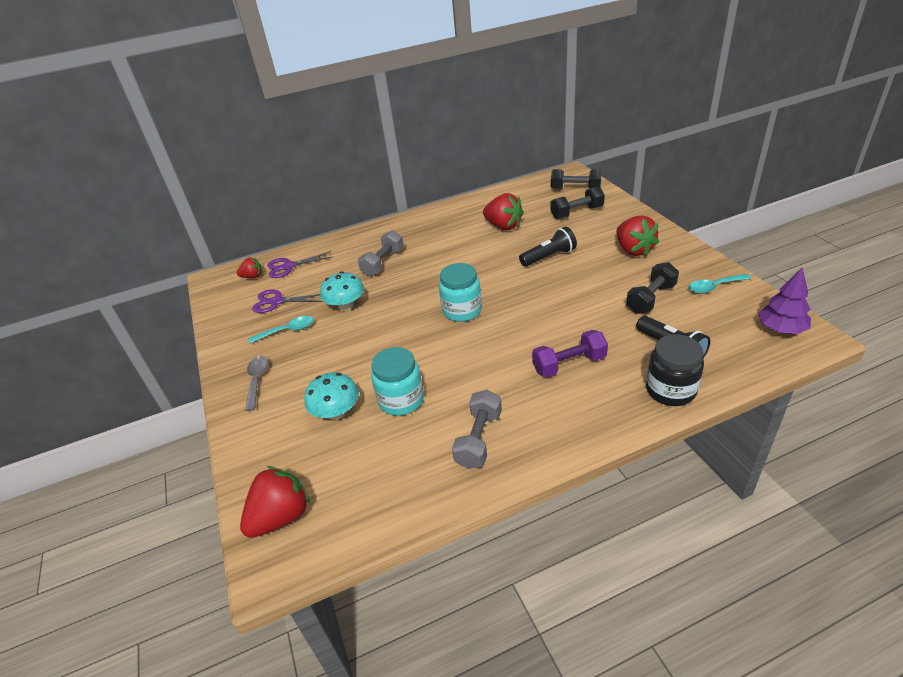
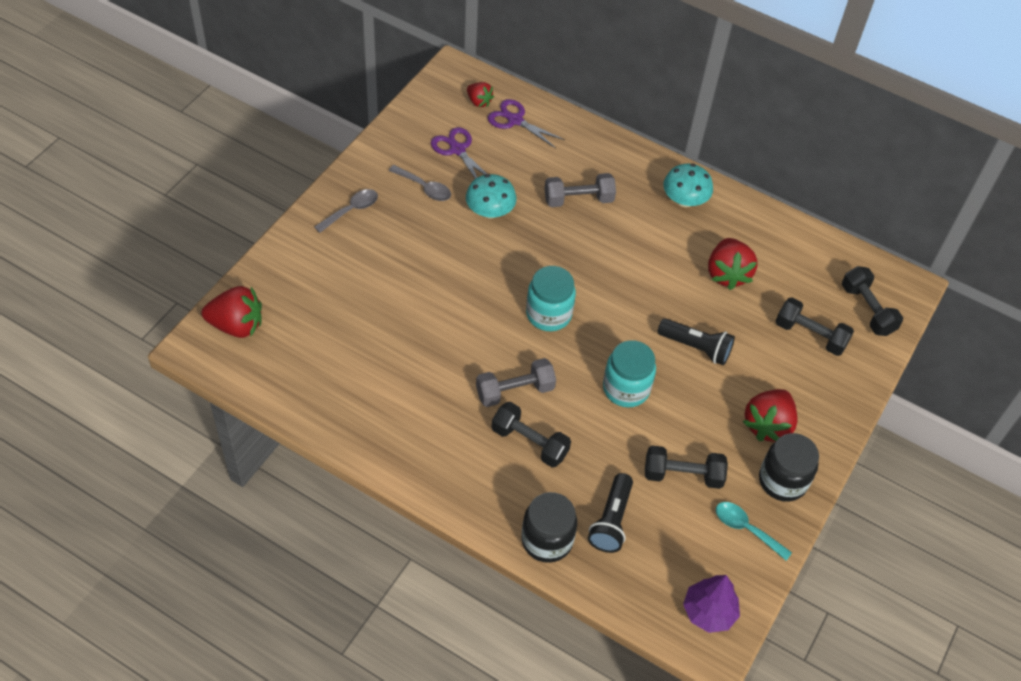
camera: 45 degrees right, 15 degrees up
turquoise spoon [248,316,313,344] -> grey spoon [388,165,451,201]
turquoise mushroom [304,372,359,420] -> turquoise mushroom moved to [663,164,713,207]
turquoise jar [371,347,424,416] -> turquoise jar moved to [603,340,656,407]
grey dumbbell [452,390,502,469] -> grey dumbbell moved to [476,358,556,407]
purple dumbbell [532,330,608,377] -> black dumbbell [492,402,571,467]
none -> black jar [759,433,819,502]

